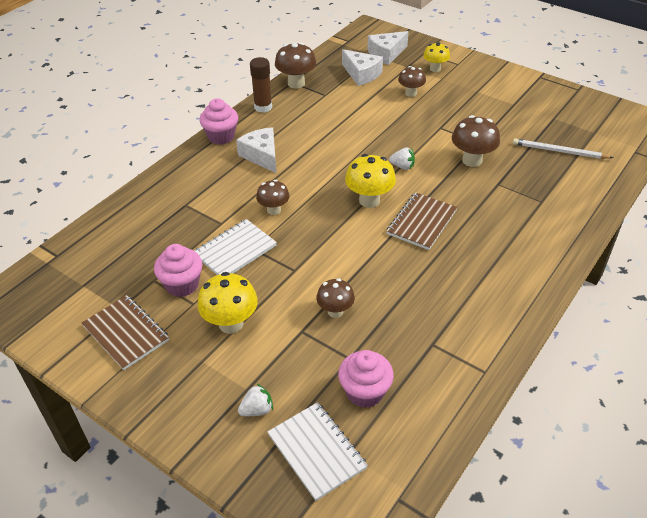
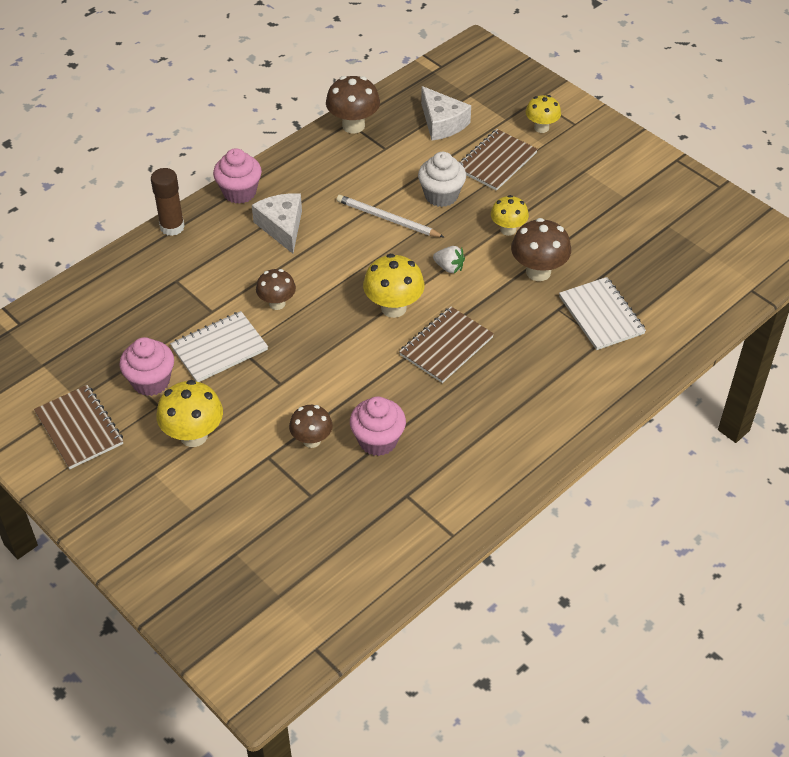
camera: 10 degrees right, 5 degrees up
white strawberry [238,384,273,416] -> none
brown glue stick [250,57,272,113] -> brown glue stick moved to [151,168,185,236]
white notebook [267,402,368,501] -> white notebook moved to [559,277,646,350]
pink cupcake [338,350,394,408] -> pink cupcake moved to [350,396,406,456]
white cheese [367,31,409,65] -> none
brown mushroom [398,66,426,97] -> brown notebook [460,129,538,191]
white pencil [513,138,613,159] -> white pencil moved to [336,195,444,237]
none -> white cupcake [418,152,466,207]
none -> yellow mushroom [491,195,529,236]

